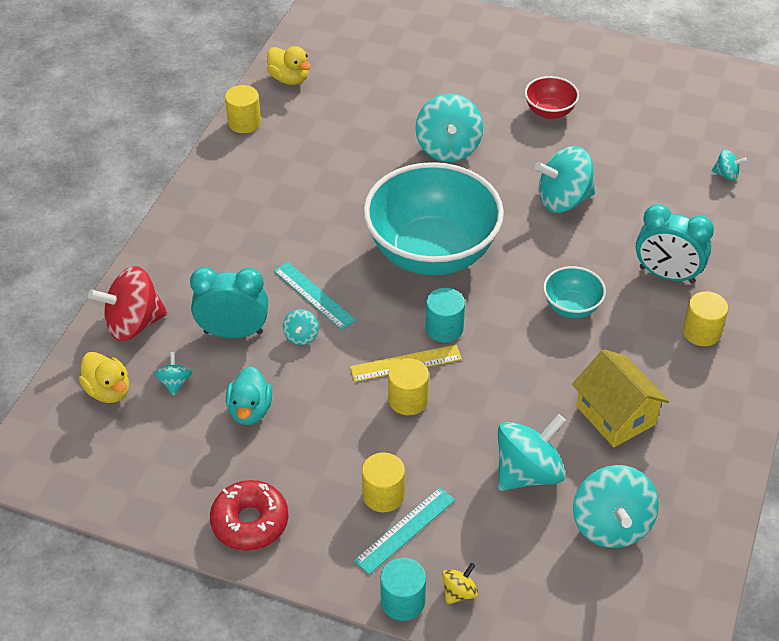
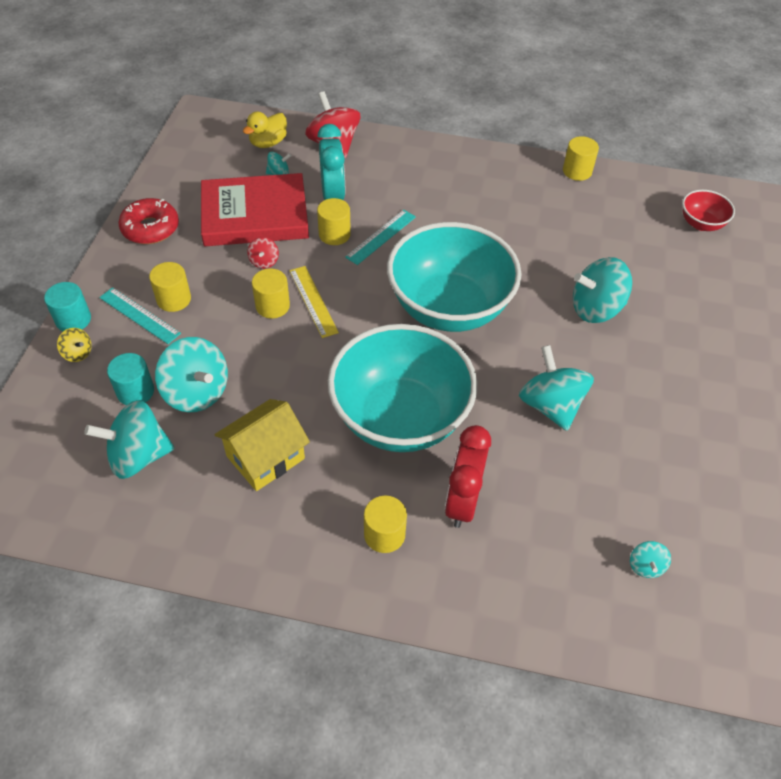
camera: 80 degrees right, 5 degrees up
turquoise duck [226,366,272,425] -> red book [201,173,309,246]
yellow duck [267,46,311,85] -> none
turquoise spinning top [283,309,319,345] -> yellow cylinder [317,198,351,245]
turquoise cylinder [426,288,465,343] -> turquoise cylinder moved to [107,353,154,405]
red bowl [525,76,579,119] -> red bowl moved to [682,190,735,231]
turquoise bowl [543,266,606,318] -> turquoise bowl [328,324,477,452], size x2.28
turquoise clock [636,204,714,284] -> red clock [445,425,491,528]
none -> red spinning top [247,237,279,269]

